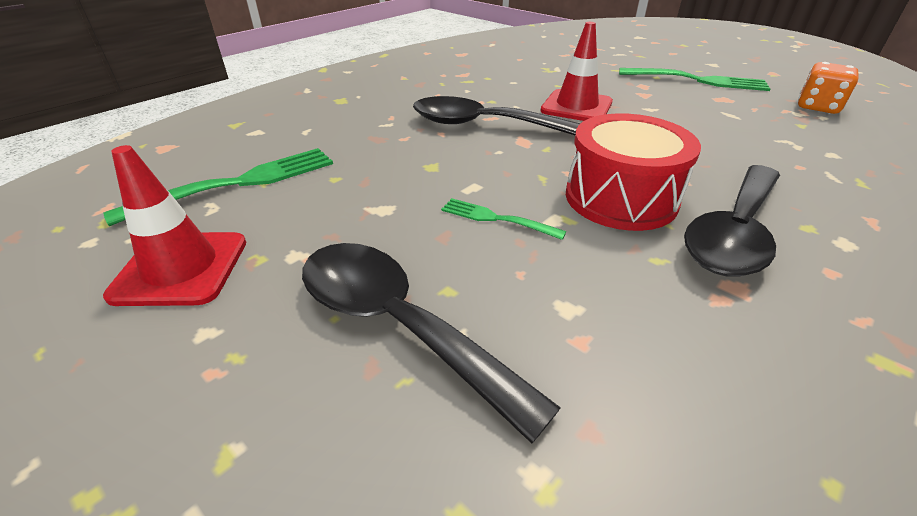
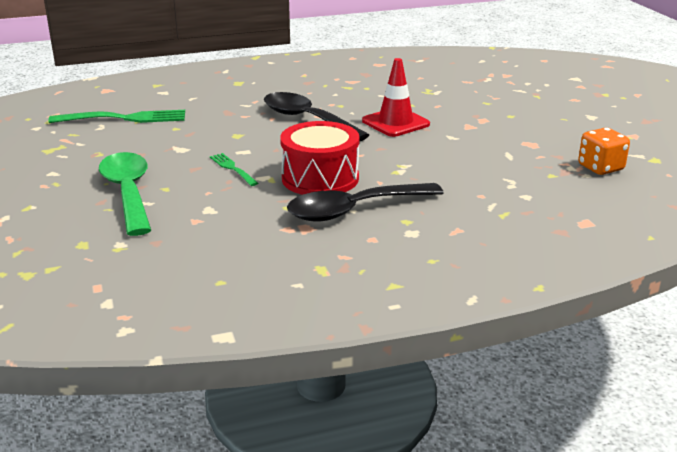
camera: 30 degrees right, 10 degrees down
red traffic cone [103,145,246,306] -> none
black spoon [302,243,561,443] -> green spoon [99,152,151,236]
green fork [619,68,771,91] -> none

